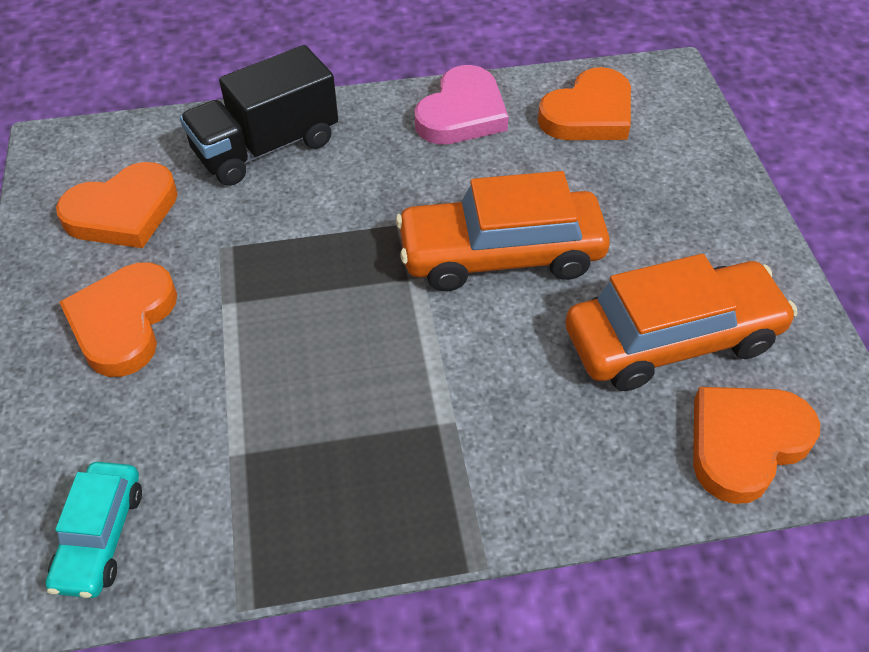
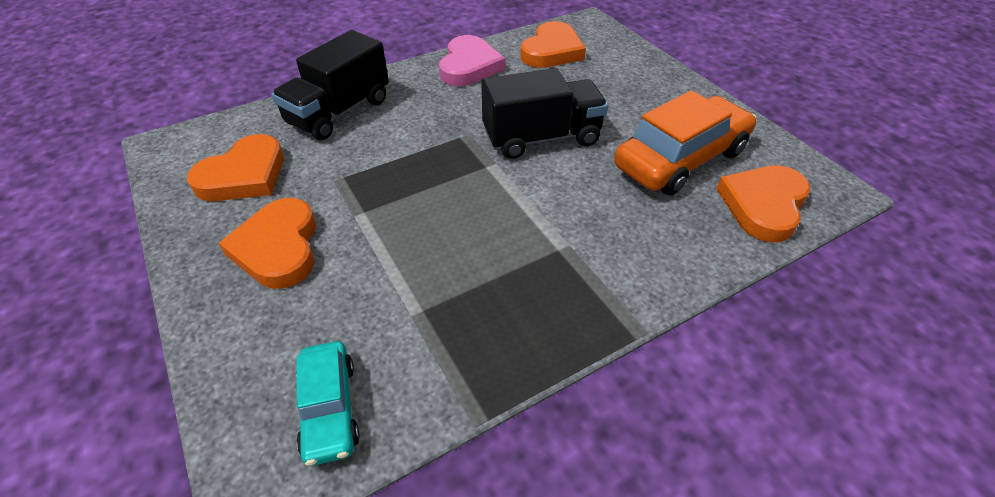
camera: 20 degrees left, 5 degrees down
orange car [396,171,610,291] -> black truck [481,68,608,159]

